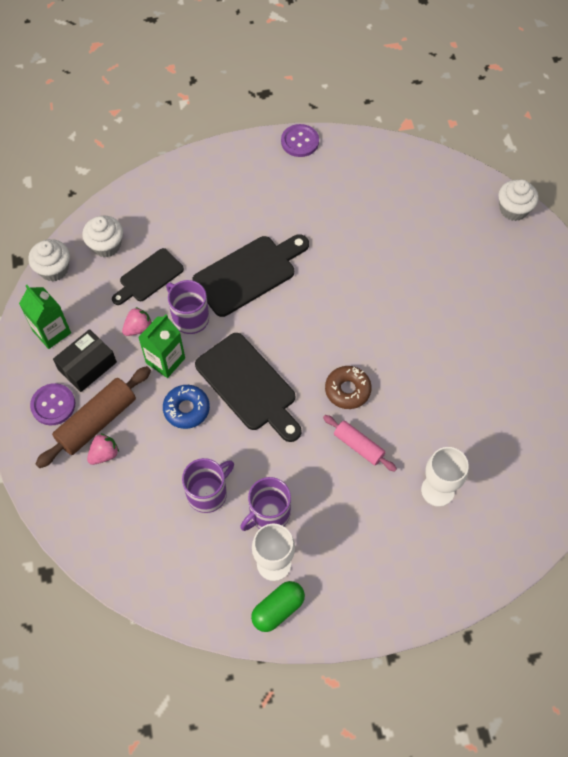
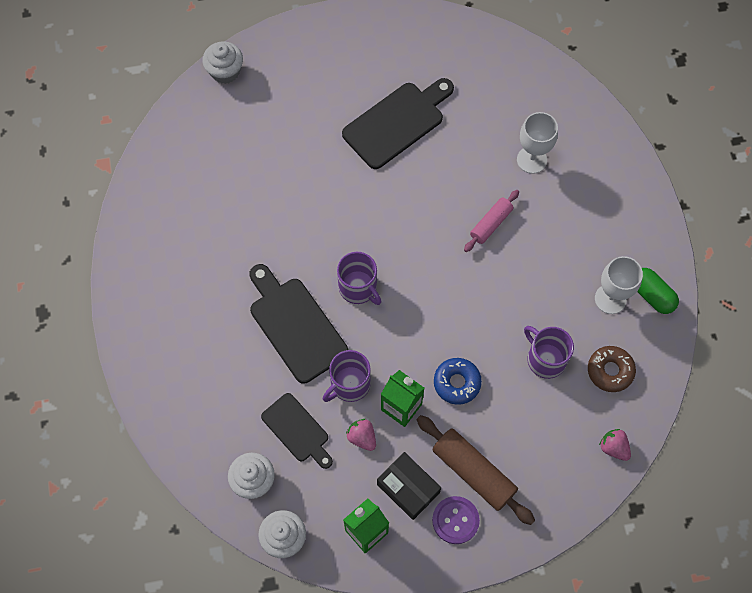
camera: 90 degrees left, 5 degrees up
pink strawberry [87,433,119,465] -> pink strawberry moved to [599,429,631,461]
black cutting board [195,333,302,442] -> black cutting board moved to [342,78,454,169]
purple mug [240,477,291,531] -> purple mug moved to [337,252,382,305]
purple button [281,124,319,157] -> none
brown donut [325,366,372,409] -> brown donut moved to [588,346,636,392]

